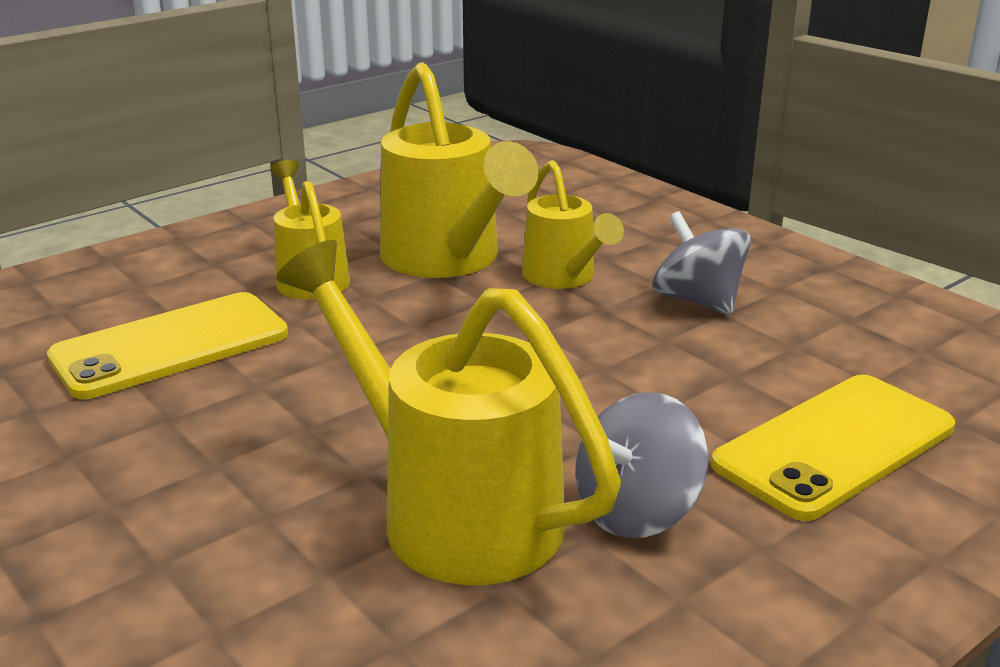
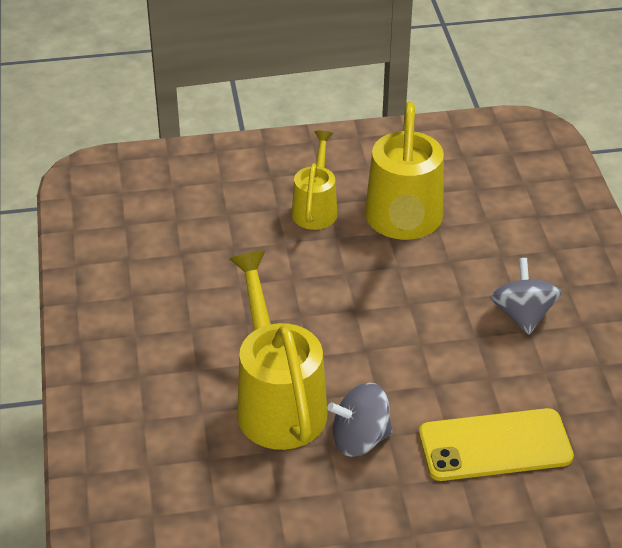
camera: 30 degrees right, 15 degrees up
yellow phone [47,292,288,399] -> none
yellow watering can [522,160,624,289] -> none

